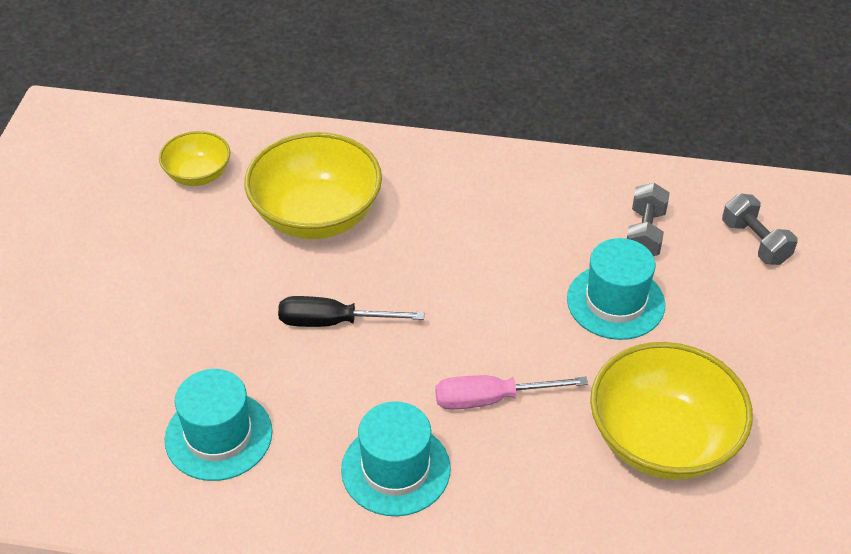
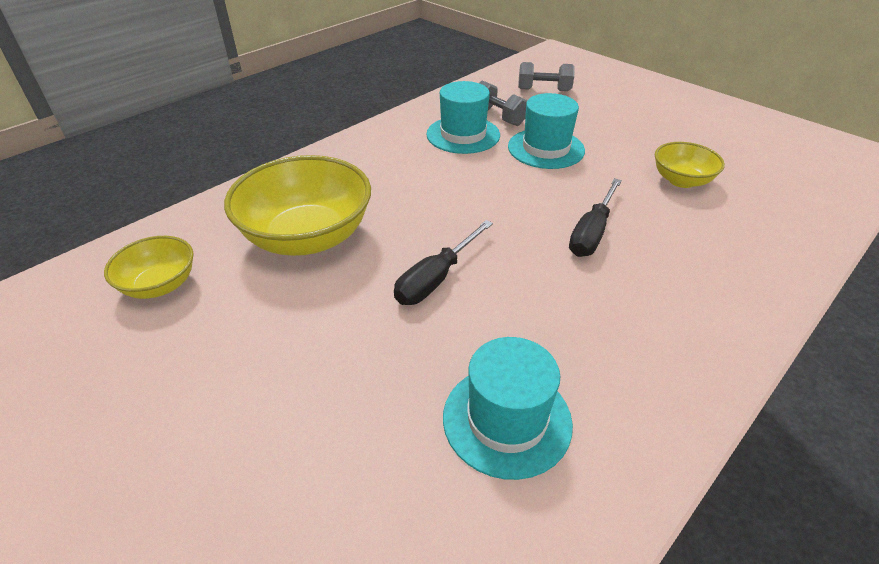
camera: 55 degrees left, 5 degrees down
turquoise hat [341,401,451,516] -> turquoise hat moved to [426,81,500,154]
pink screwdriver [435,375,588,410] -> black screwdriver [569,178,622,257]
yellow bowl [590,342,753,480] -> yellow bowl [655,142,725,188], size x0.54

